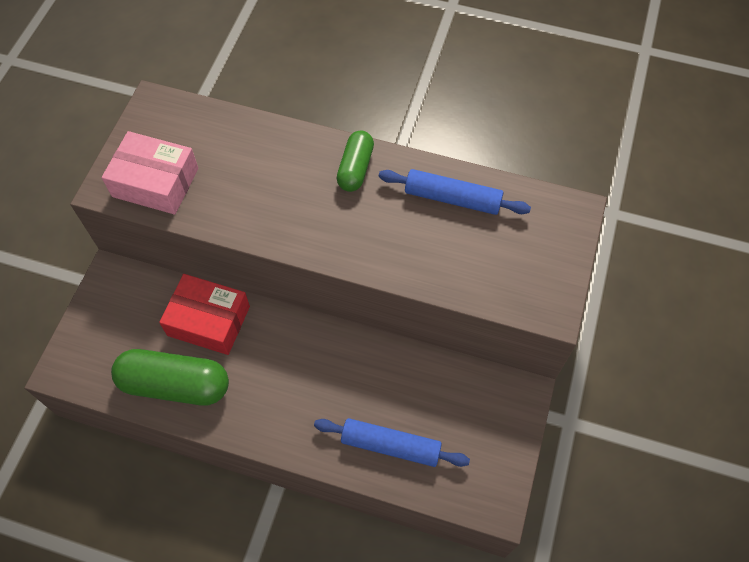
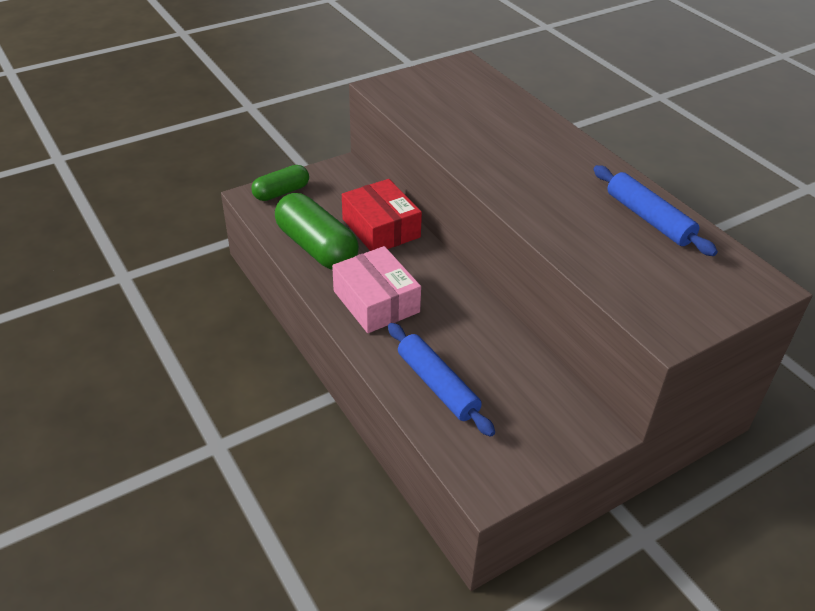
camera: 40 degrees right, 20 degrees down
pink box [102,131,198,214] -> pink box moved to [332,246,421,333]
green capsule [337,131,374,192] -> green capsule moved to [252,165,309,201]

